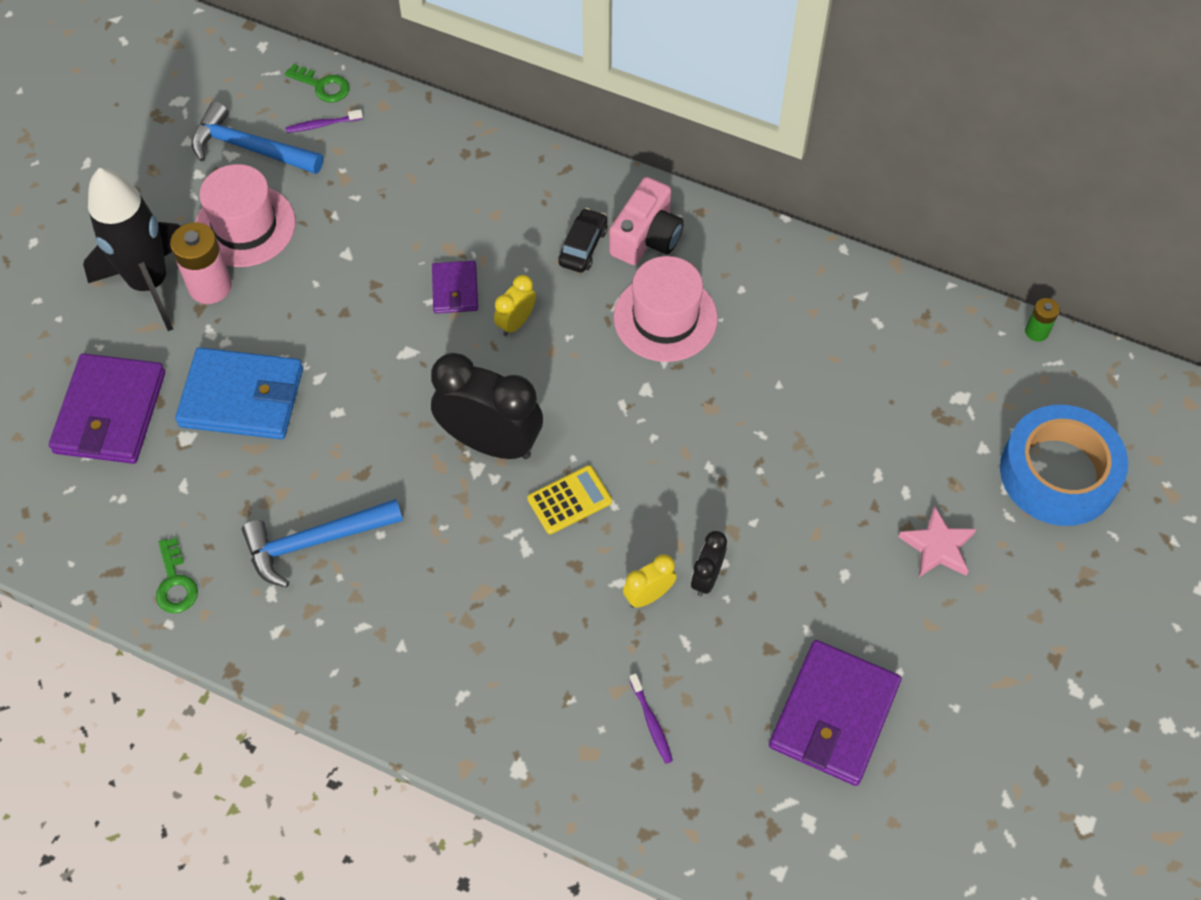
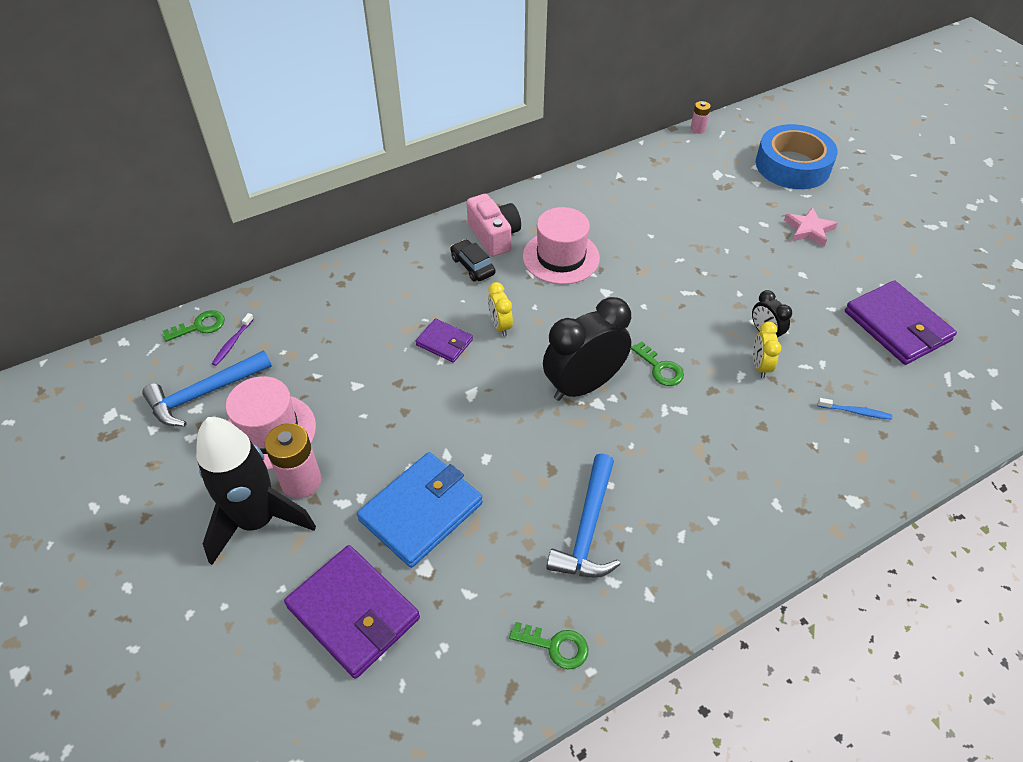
camera: 55 degrees left, 10 degrees down
yellow calculator [527,465,612,534] -> green key [631,341,684,386]
purple toothbrush [629,673,673,764] -> blue toothbrush [818,398,892,420]
green battery [1025,298,1060,342] -> pink battery [691,101,711,134]

